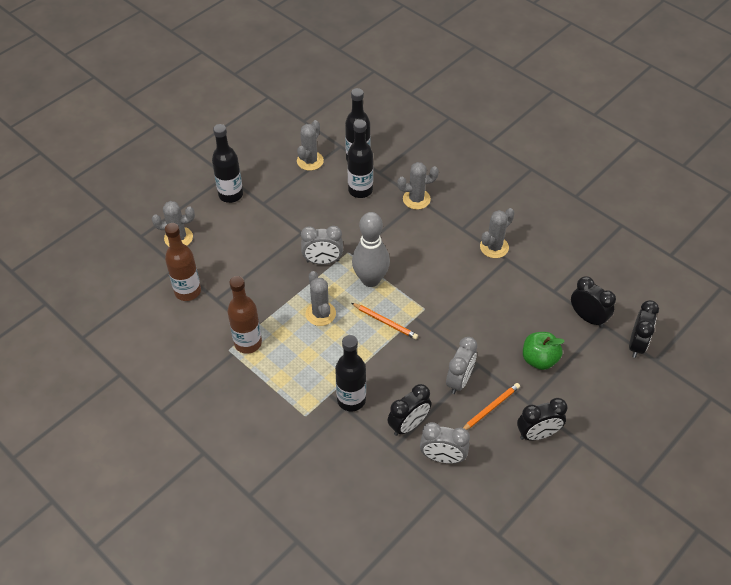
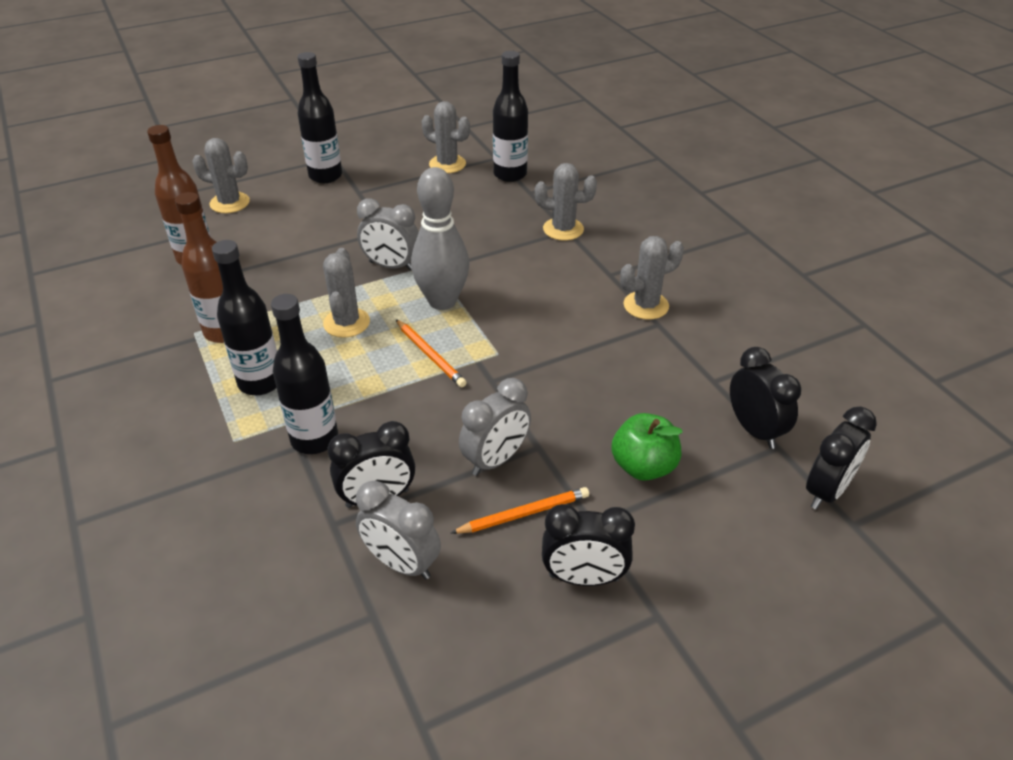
camera: 20 degrees right, 10 degrees down
grey cactus [297,120,324,171] -> grey cactus turned 75 degrees clockwise [422,101,470,173]
black bottle [347,119,373,198] -> black bottle moved to [212,240,277,395]

